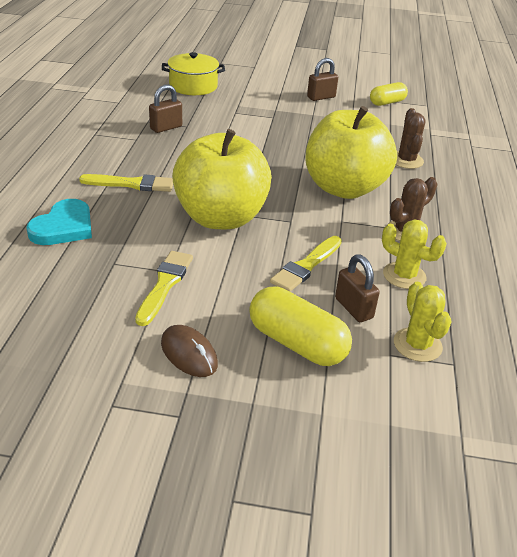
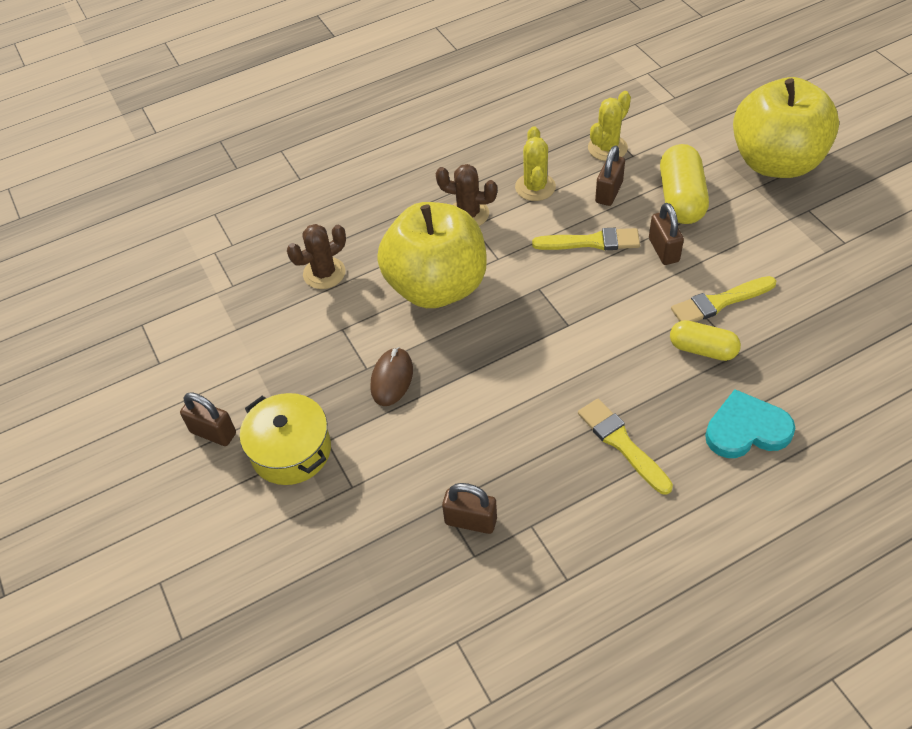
camera: 120 degrees left, 15 degrees up
brown mouse [161,325,218,377] -> brown mouse moved to [370,347,413,406]
yellow pot [162,52,225,95] -> yellow pot moved to [240,393,331,485]
yellow apple [172,129,272,229] -> yellow apple moved to [733,77,839,178]
yellow capsule [370,82,408,106] -> yellow capsule moved to [670,320,741,361]
none -> brown padlock [649,203,684,265]

